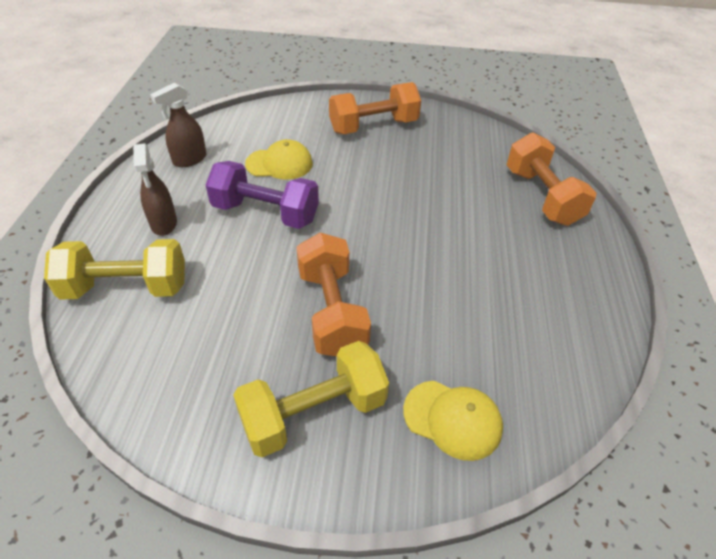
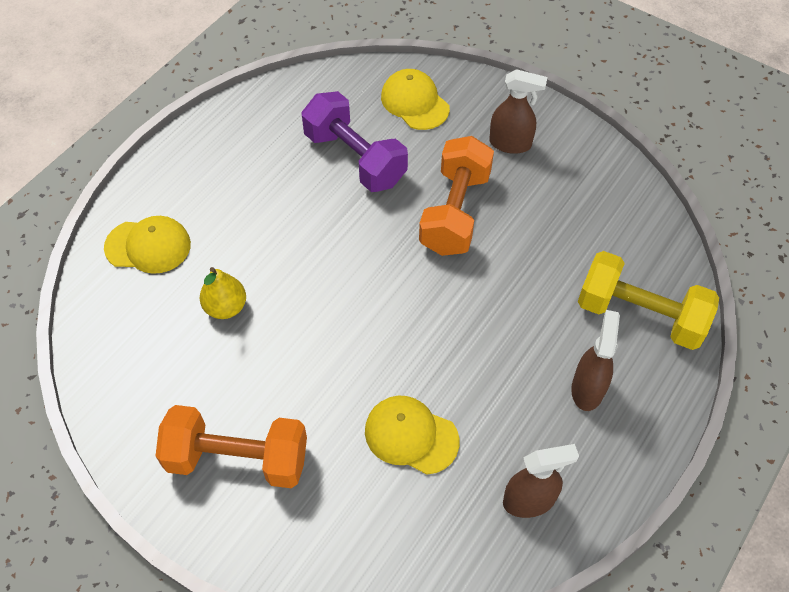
camera: 150 degrees left, 10 degrees up
purple dumbbell [206,161,319,229] -> purple dumbbell moved to [302,91,408,192]
yellow dumbbell [233,341,389,458] -> brown spray bottle [489,69,547,154]
orange dumbbell [506,132,597,226] -> yellow cap [104,216,191,274]
none -> yellow pear [200,267,246,319]

